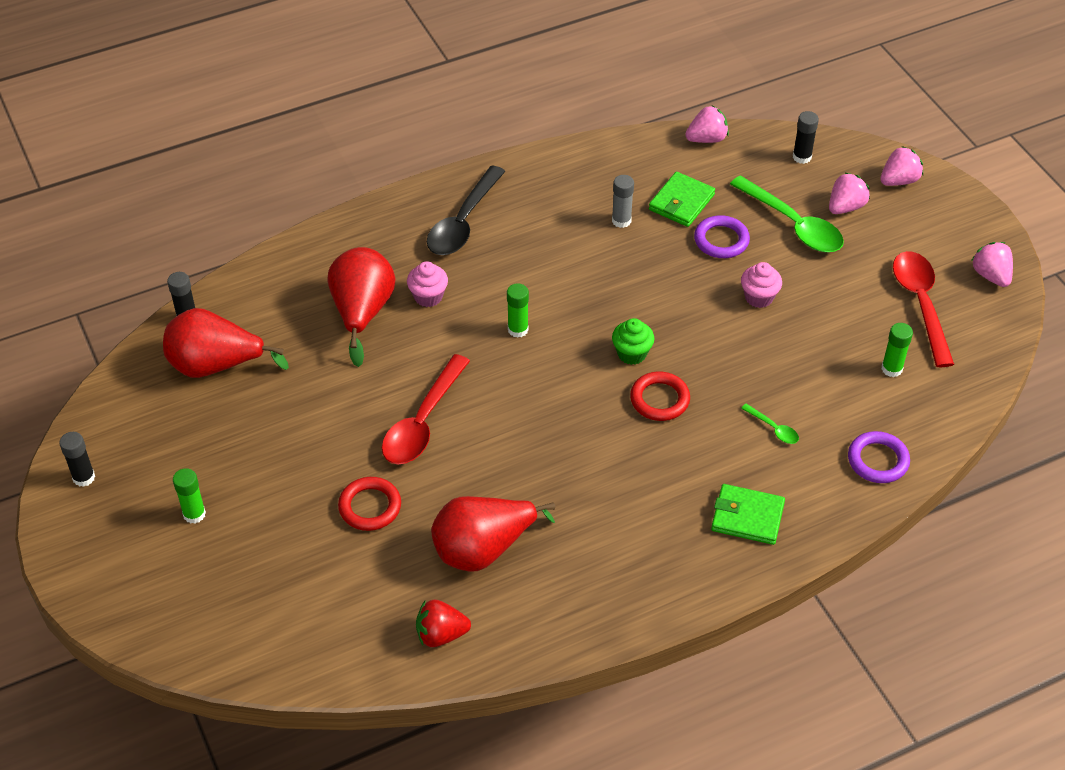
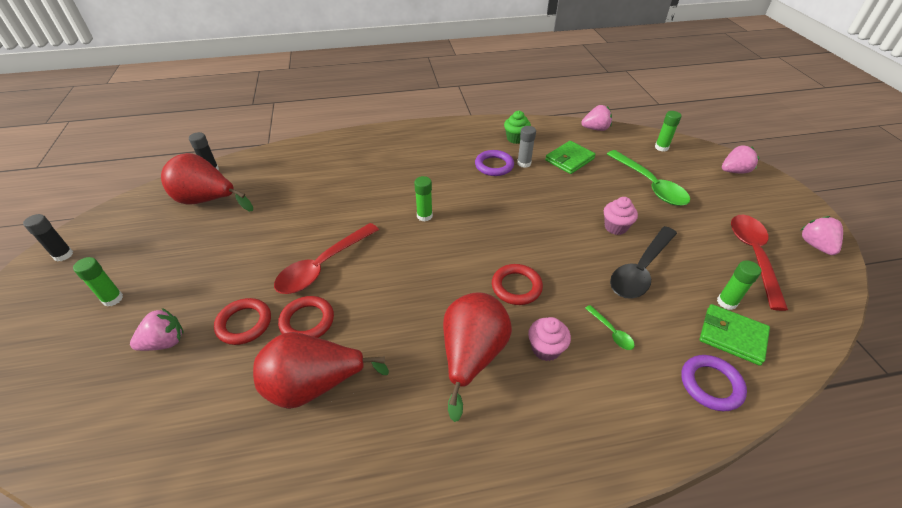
camera: 15 degrees right, 5 degrees down
red pear [328,247,395,367] -> red pear moved to [443,293,512,422]
pink cupcake [407,261,448,307] -> pink cupcake moved to [528,317,571,361]
red strawberry [416,600,471,647] -> none
black spoon [427,165,506,255] -> black spoon moved to [610,226,677,299]
green cupcake [612,318,654,365] -> green cupcake moved to [504,111,531,144]
purple ring [694,215,750,258] -> purple ring moved to [475,150,514,176]
green wallet [711,484,785,545] -> green wallet moved to [700,304,770,366]
black glue stick [793,111,819,164] -> green glue stick [655,111,681,152]
pink strawberry [829,172,870,214] -> pink strawberry moved to [130,308,184,351]
none -> red ring [278,296,334,338]

